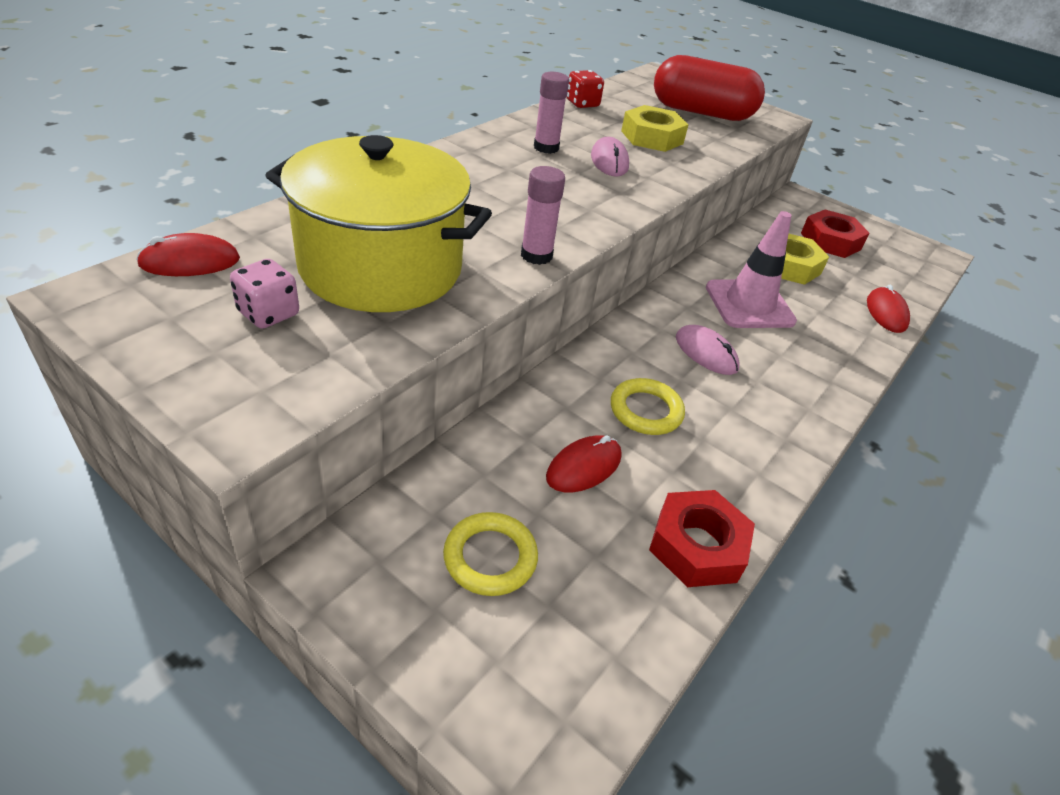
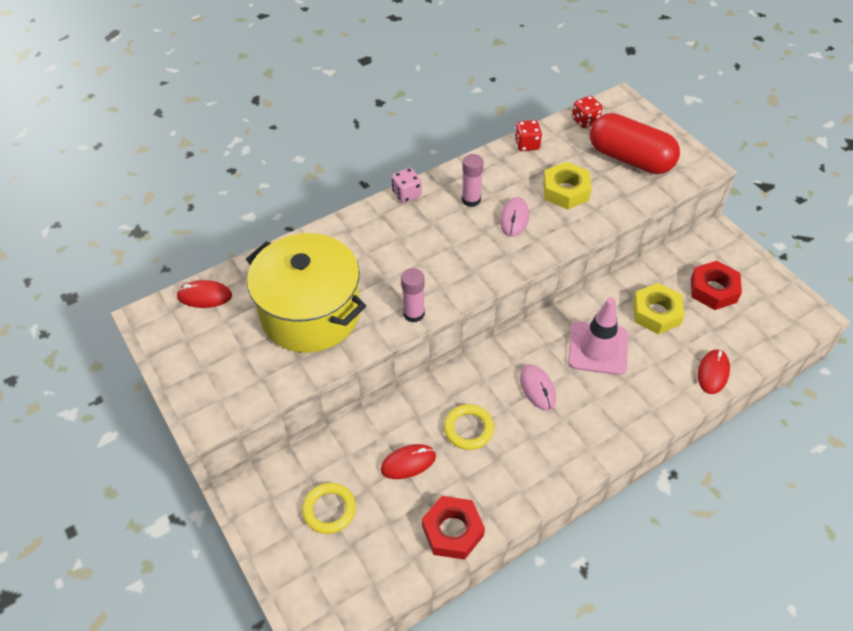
camera: 25 degrees right, 10 degrees up
pink dice [230,259,299,329] -> pink dice moved to [391,168,422,203]
none -> red dice [572,96,603,128]

